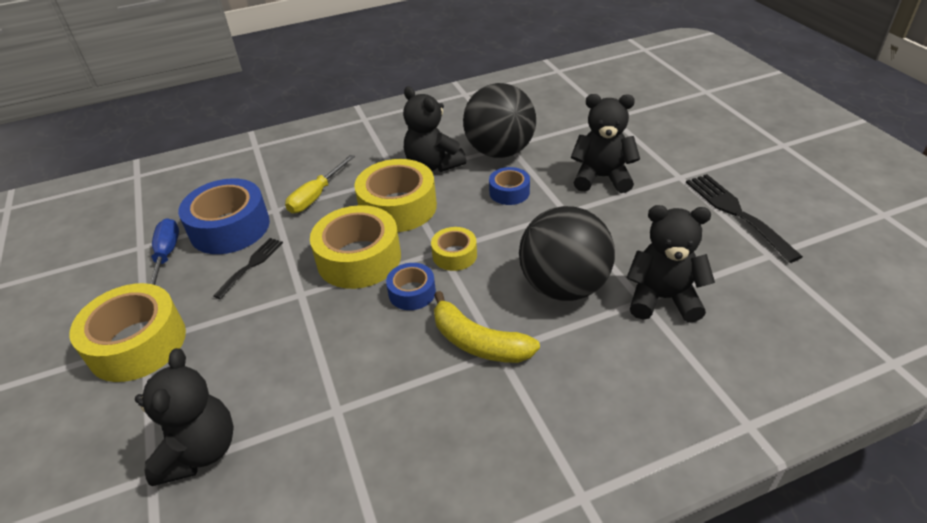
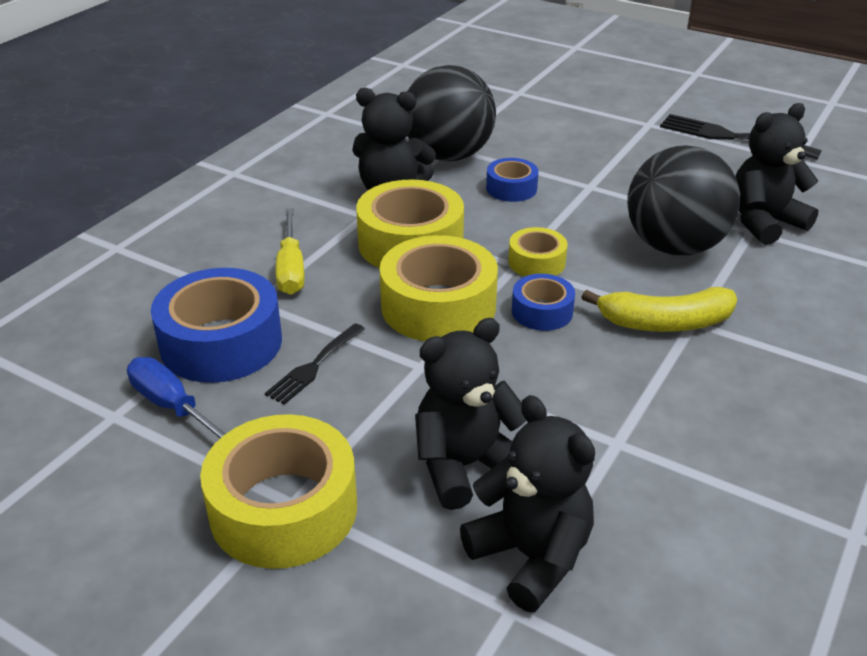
camera: 40 degrees left, 5 degrees down
black fork [213,238,283,299] -> black fork turned 135 degrees counterclockwise [265,323,365,405]
black teddy bear [571,94,640,193] -> black teddy bear moved to [415,318,526,510]

